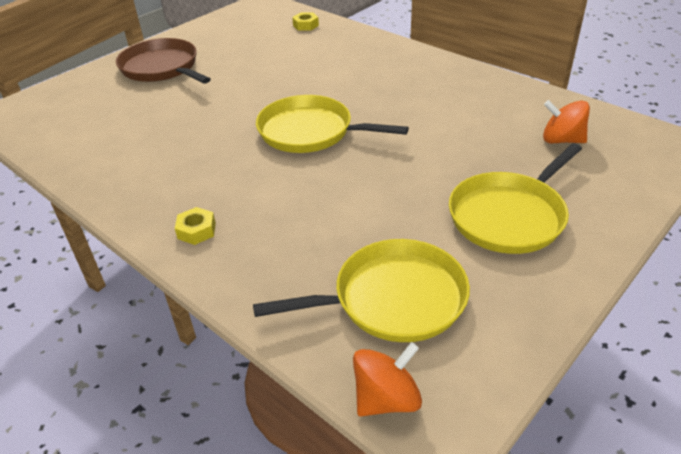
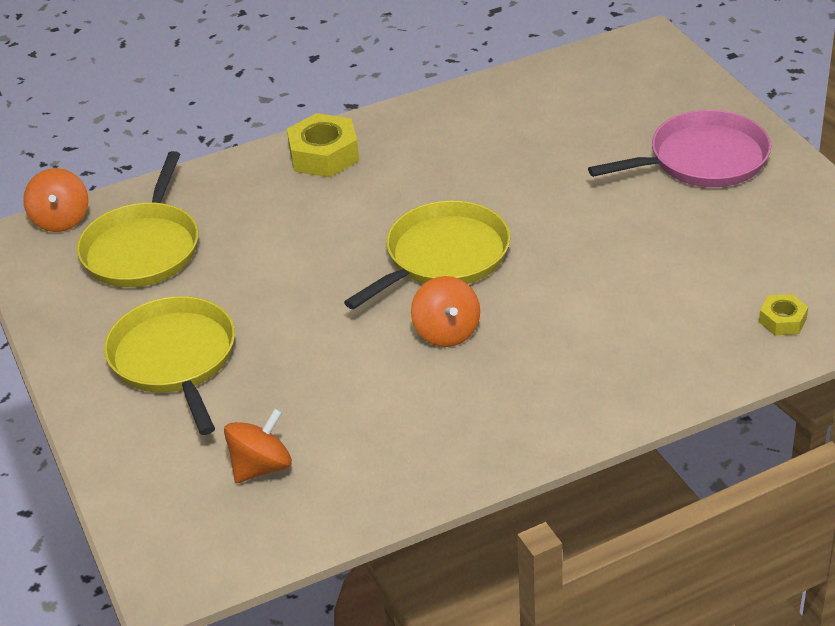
camera: 115 degrees right, 0 degrees up
brown pan [116,38,211,84] -> pink pan [588,110,771,187]
yellow nut [175,207,216,245] -> yellow nut [287,113,359,178], size x1.83
none -> orange spinning top [411,276,480,347]

